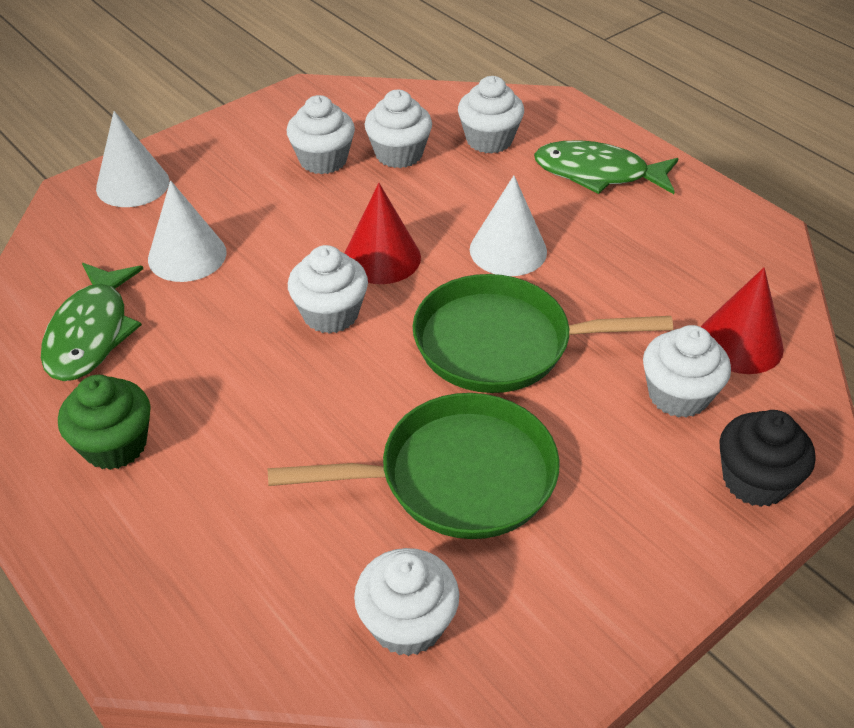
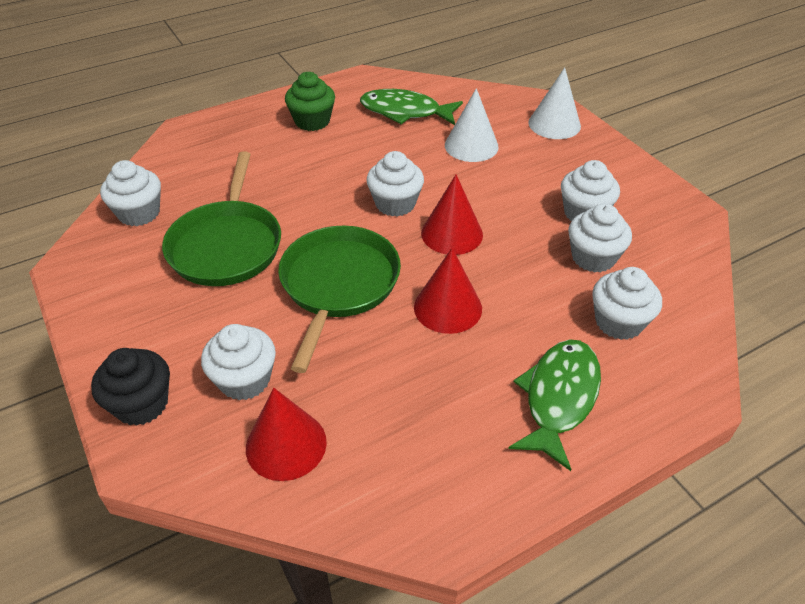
camera: 100 degrees right, 0 degrees up
white cone [470,175,547,276] -> red cone [414,248,482,334]

